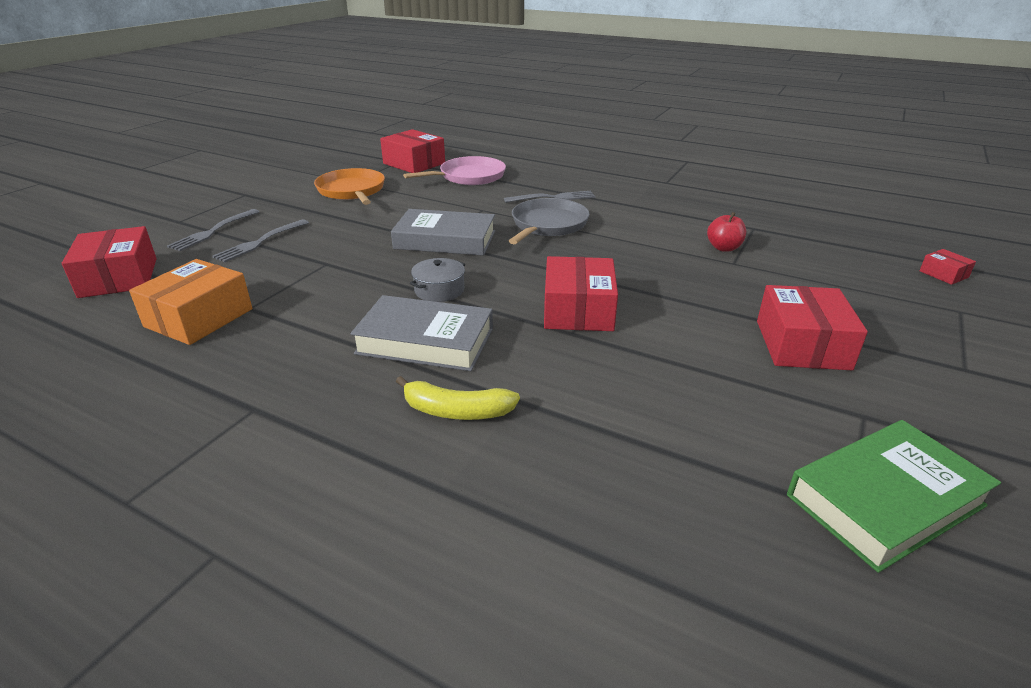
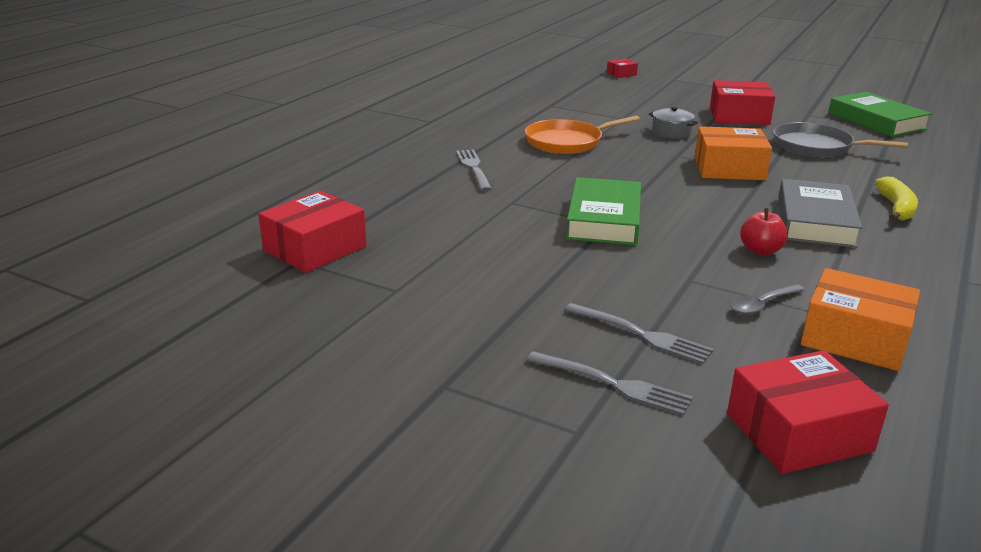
camera: 90 degrees left, 5 degrees down
orange pan [314,168,385,205] -> orange pan moved to [525,115,640,154]
grey book [391,209,495,256] -> green book [566,177,641,245]
pink pan [403,156,506,185] -> none
grey pot [410,258,465,302] -> grey pot moved to [649,107,698,139]
grey pan [509,198,589,244] -> grey pan moved to [773,122,908,157]
red box [544,256,618,331] -> orange box [695,126,772,180]
red apple [707,212,746,252] -> red apple moved to [740,208,788,255]
none -> grey spoon [730,284,805,314]

